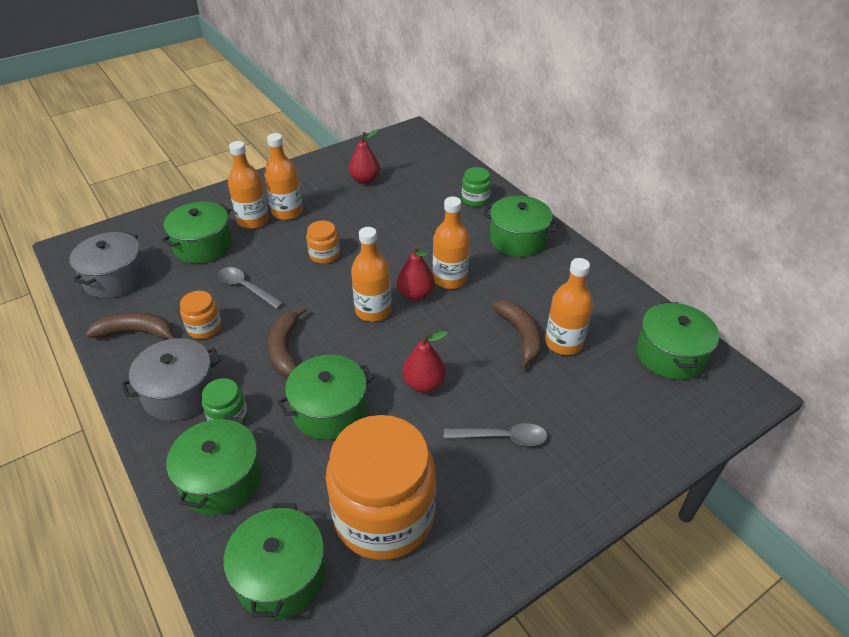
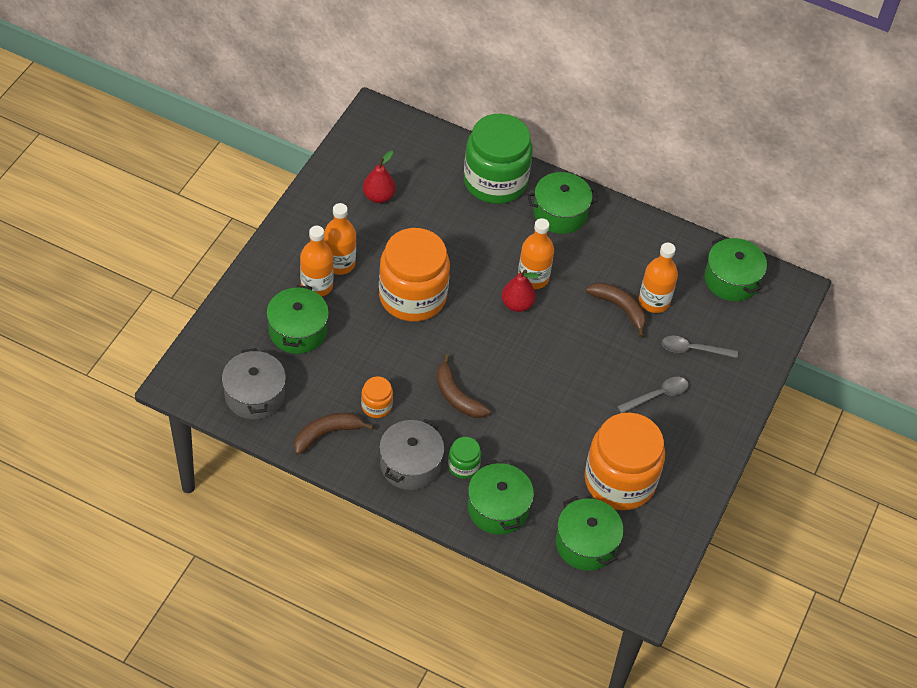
camera: 35 degrees left, 10 degrees up
grey spoon [218,267,284,309] -> grey spoon moved to [662,336,738,358]
green pot [277,355,374,440] -> none
orange jar [306,221,340,264] -> orange jar [379,228,450,322], size x2.30
orange bottle [351,227,392,322] -> none
red pear [402,331,448,392] -> none
green jar [462,167,491,207] -> green jar [464,114,533,204], size x2.30

